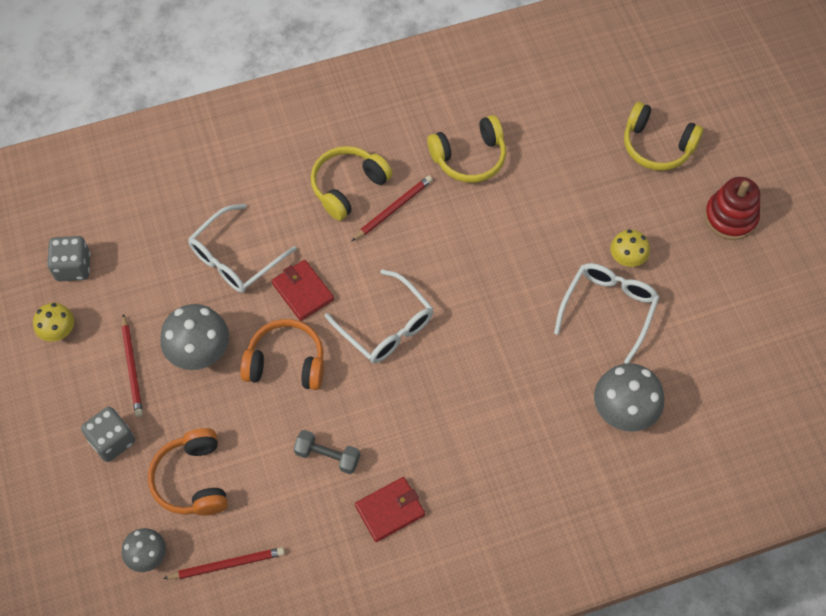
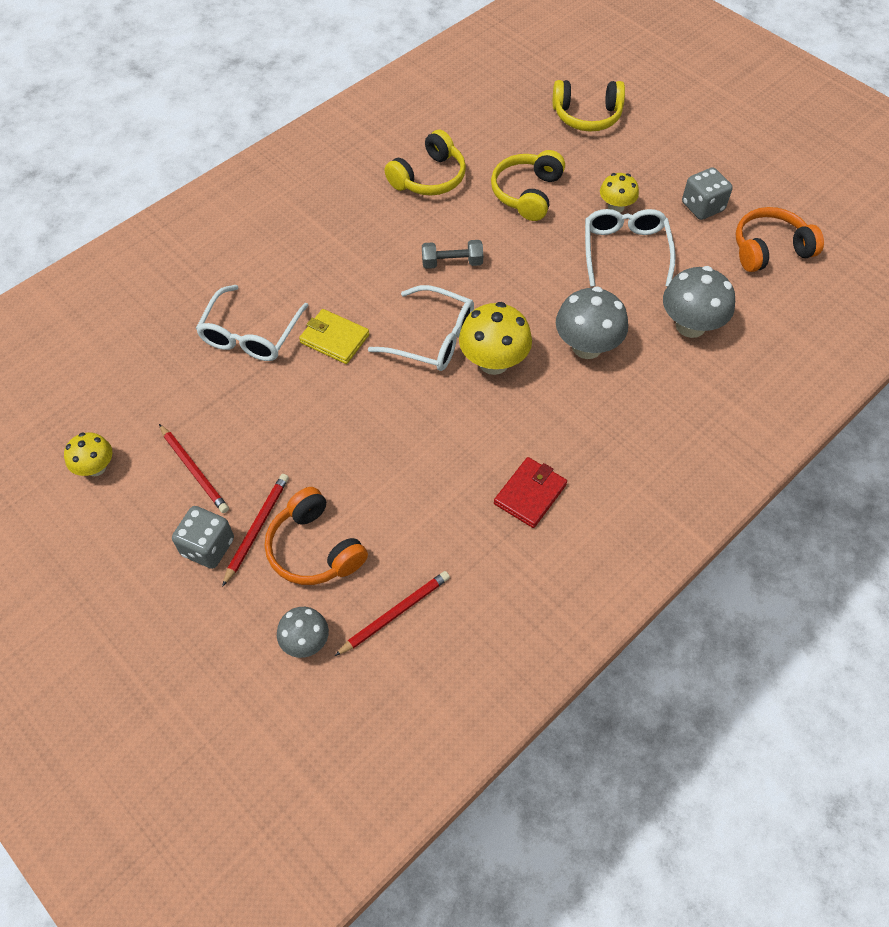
camera: 25 degrees left, 5 degrees down
grey dice [47,236,90,281] -> grey dice moved to [682,167,733,220]
grey mushroom [160,304,229,370] -> grey mushroom moved to [556,286,628,359]
orange headphones [240,319,324,390] -> orange headphones moved to [736,207,824,272]
red wallet [272,260,334,321] -> yellow wallet [299,309,369,364]
grey dumbbell [293,430,360,474] -> grey dumbbell moved to [422,240,483,269]
yellow headphones [311,146,393,221] -> yellow headphones moved to [491,150,565,221]
red pencil [352,175,433,241] -> red pencil moved to [222,474,289,587]
red stacking toy [704,177,760,240] -> none
none -> yellow mushroom [459,302,532,375]

